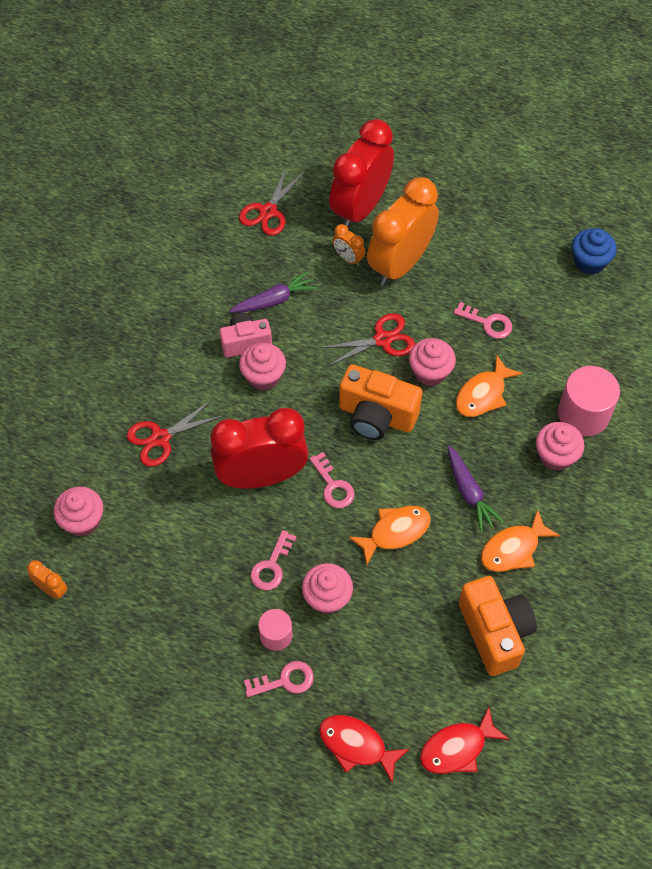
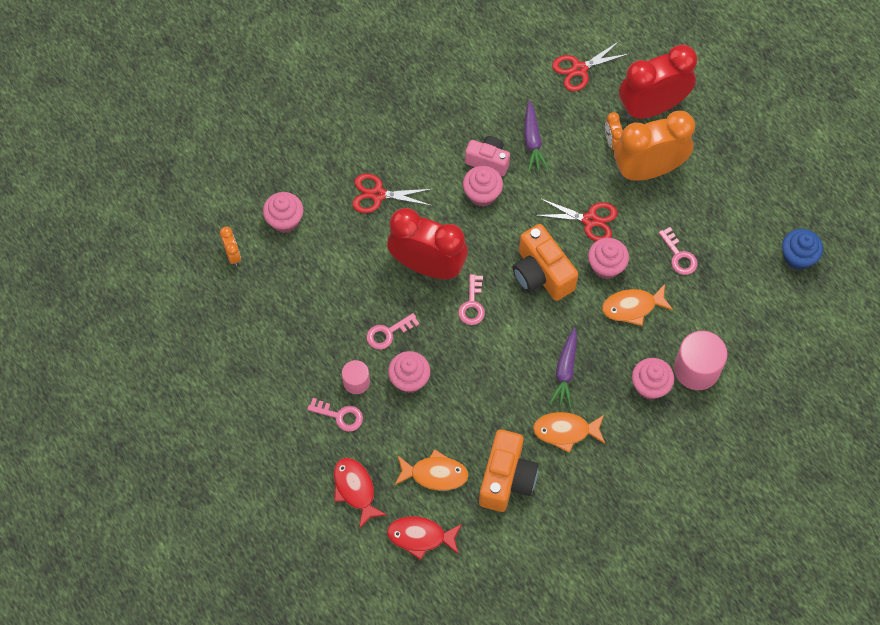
camera: 35 degrees right, 5 degrees up
purple carrot [229,271,317,313] -> purple carrot turned 75 degrees clockwise [524,101,549,172]
orange fish [348,506,431,566] -> orange fish moved to [395,449,468,490]

